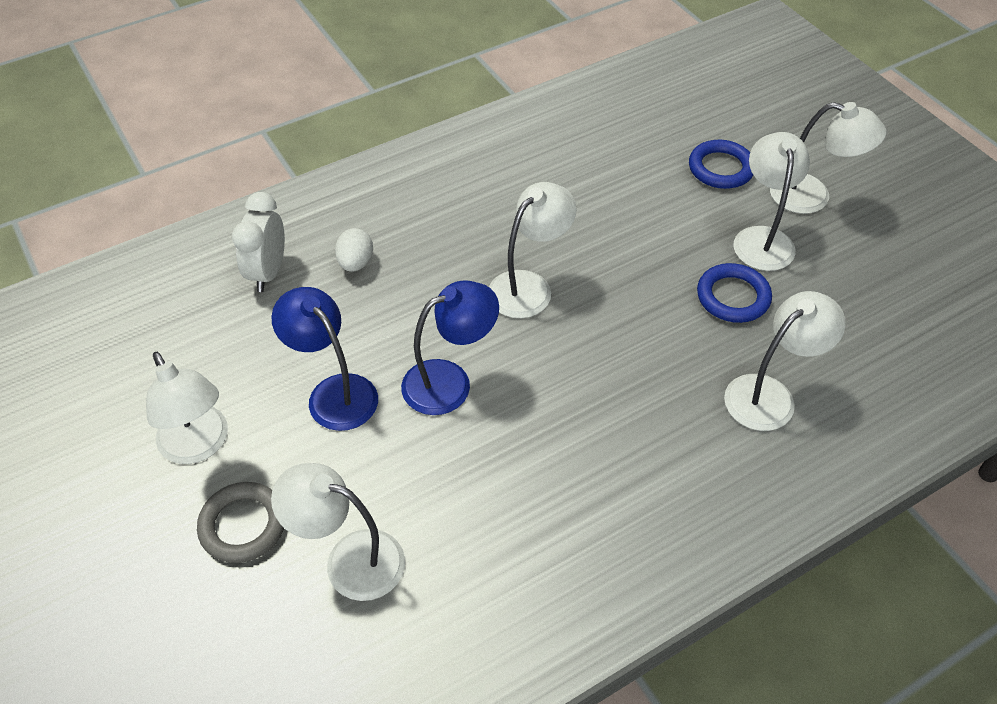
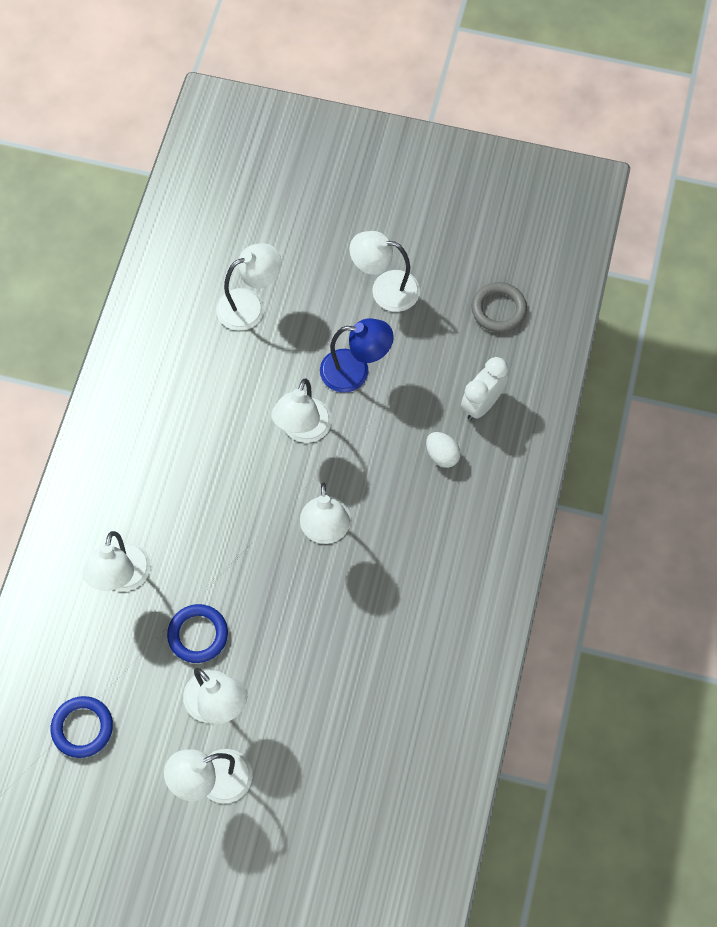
camera: 135 degrees right, 15 degrees up
grey ring [197,482,284,563] -> grey ring moved to [472,282,527,332]
white clock [232,192,285,292] -> white clock turned 105 degrees counterclockwise [461,357,508,420]
blue lamp [401,280,499,415] -> white lamp [272,379,332,443]
blue ring [689,140,753,189] -> blue ring moved to [50,696,113,758]

